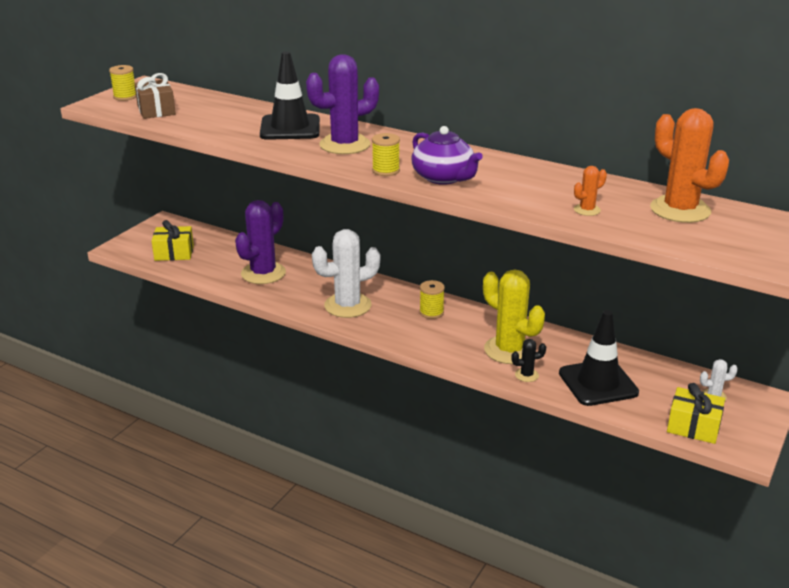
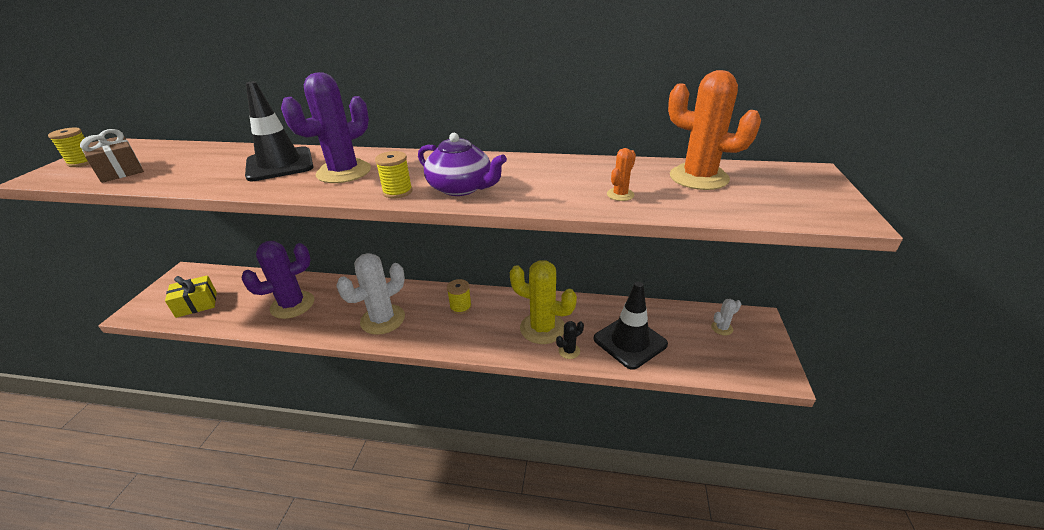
camera: 20 degrees left, 5 degrees up
purple cactus [235,200,286,284] -> purple cactus turned 45 degrees clockwise [241,241,314,319]
yellow gift [667,383,725,444] -> none

